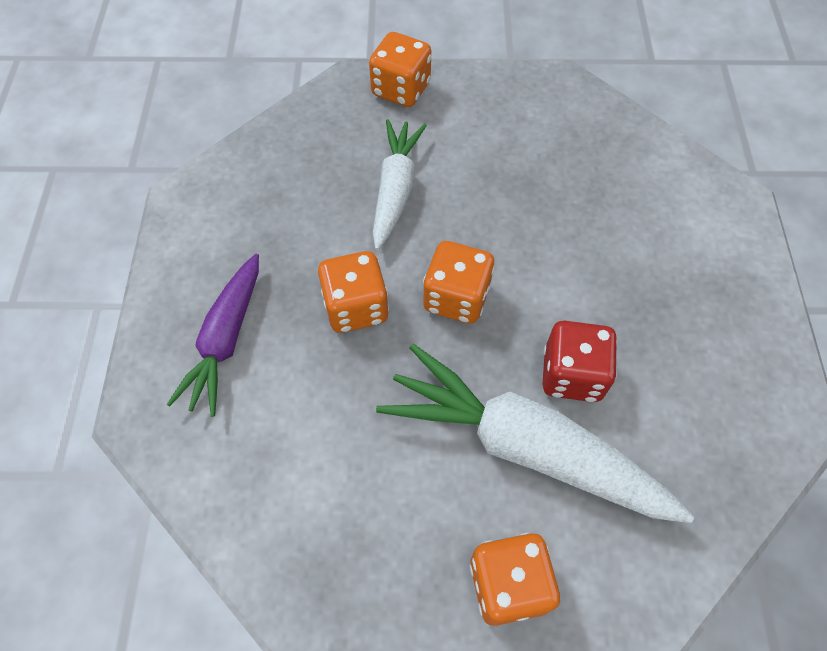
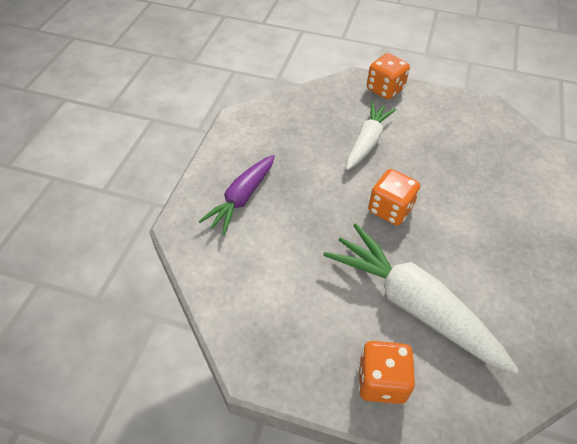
camera: 15 degrees right, 10 degrees down
orange dice [318,251,389,333] -> none
red dice [542,321,618,402] -> none

